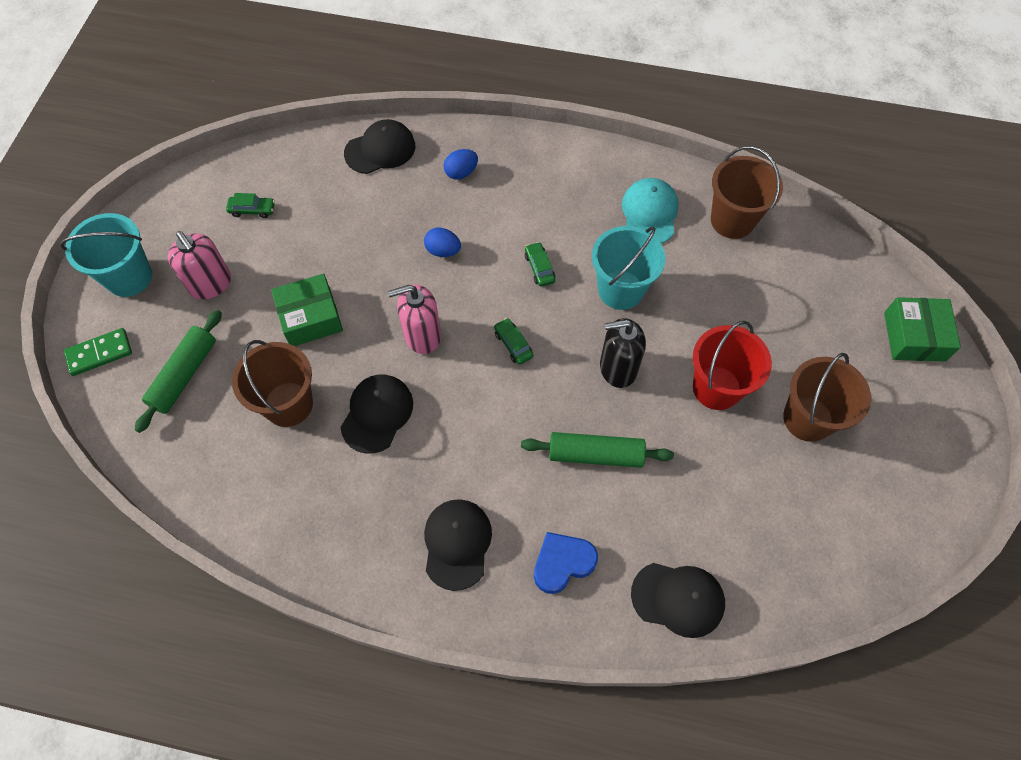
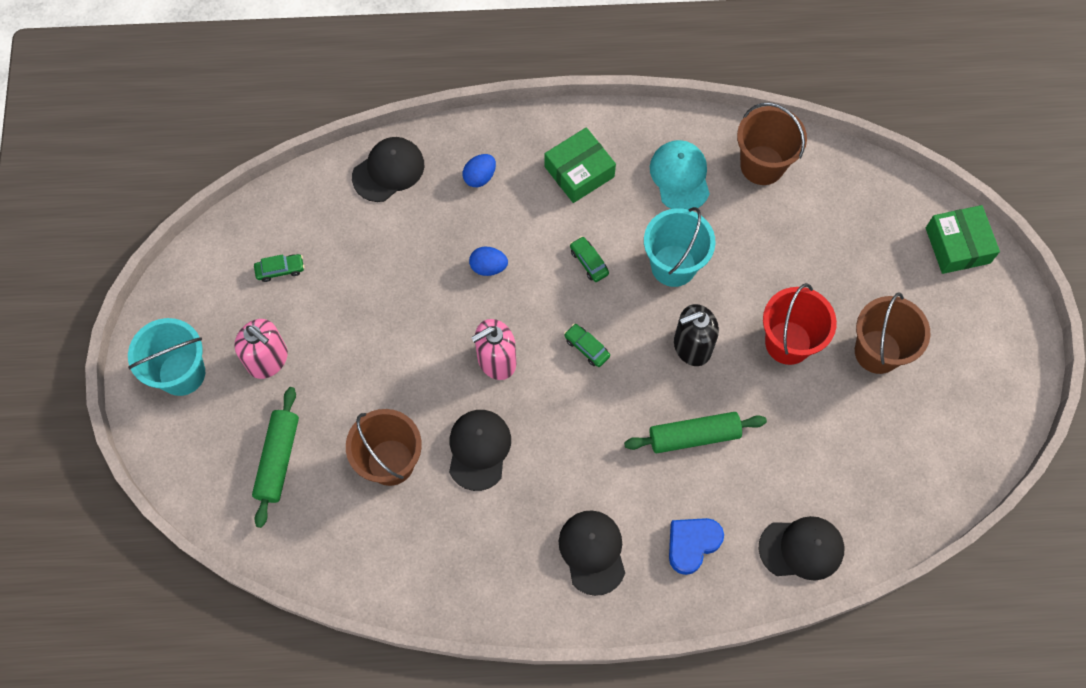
camera: 15 degrees left, 5 degrees up
green domino [64,328,132,376] -> none
green box [271,274,343,346] -> green box moved to [544,127,616,203]

